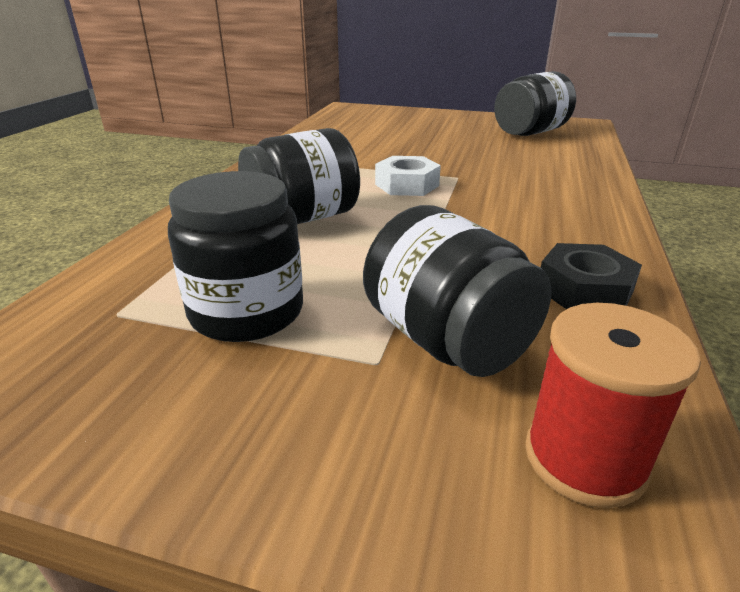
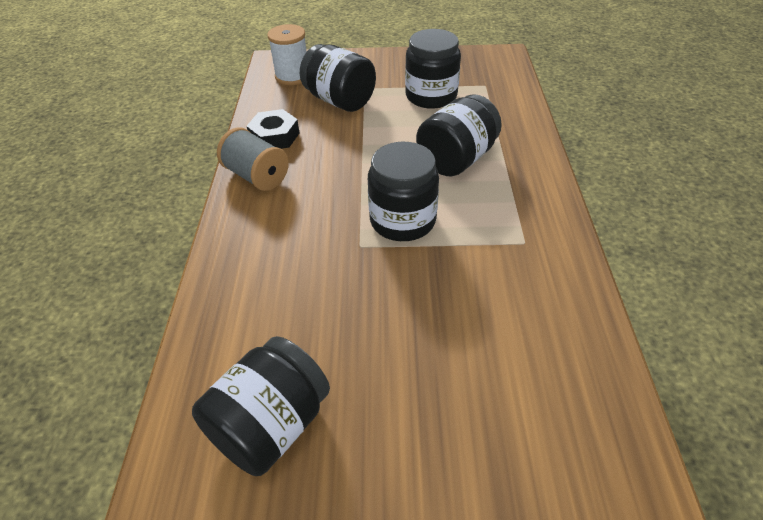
camera: 165 degrees right, 15 degrees up
white nut [375,156,441,196] -> black jar [368,141,439,241]
red spool [525,303,701,508] -> white spool [267,24,307,85]
none -> grey spool [217,127,289,191]

